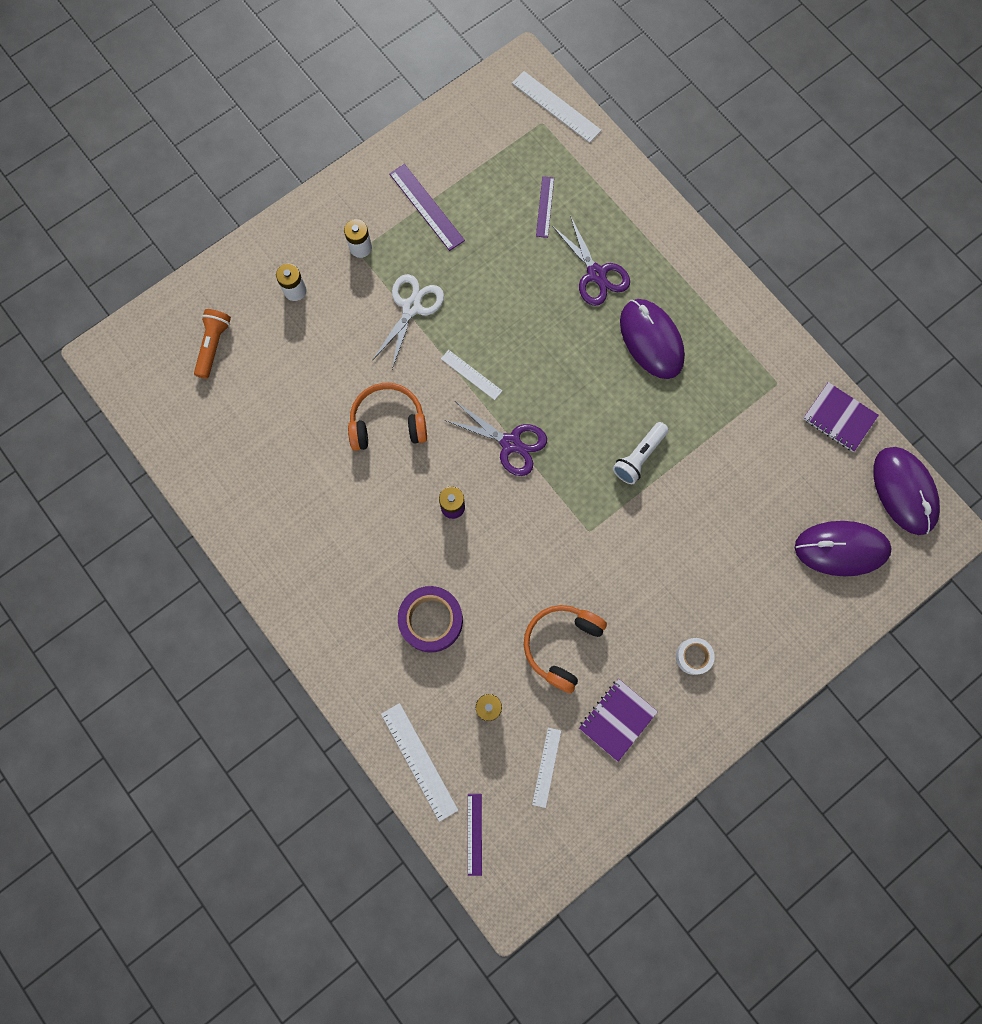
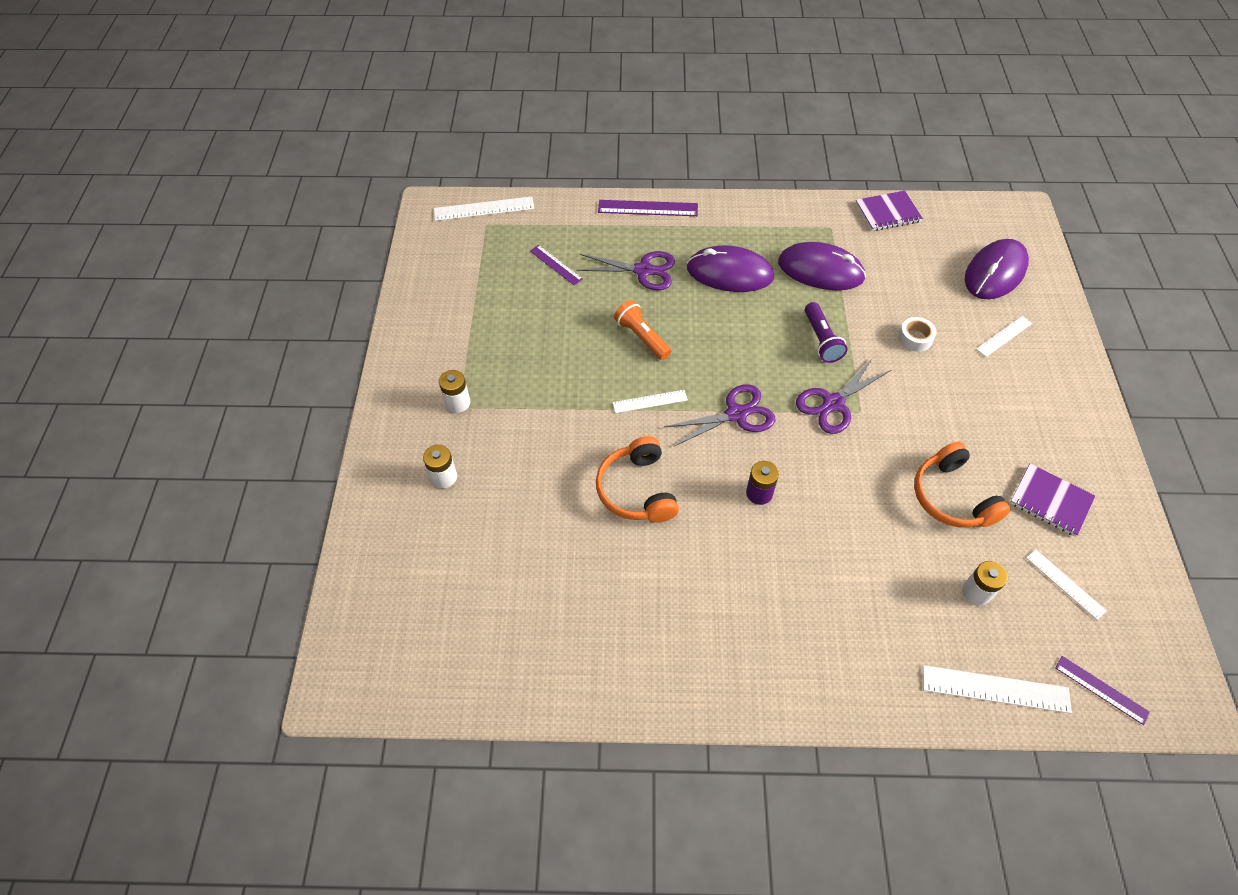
camera: 50 degrees left, 20 degrees down
orange flashlight [194,309,231,379] -> orange flashlight moved to [614,300,671,360]
orange headphones [348,383,427,451] -> orange headphones turned 45 degrees counterclockwise [596,436,679,523]
white scissors [372,274,444,369] -> none
purple ruler [389,164,465,251] -> purple ruler moved to [598,200,698,216]
purple tape [398,586,463,652] -> none
purple notebook [579,679,658,762] -> purple notebook turned 45 degrees counterclockwise [1010,463,1095,537]
white flashlight [613,422,669,484] -> purple flashlight [805,302,848,363]
white tape [676,638,715,675] -> white tape moved to [898,317,937,352]
purple mouse [873,447,940,535] -> purple mouse moved to [778,242,866,290]
none -> purple scissors [796,358,891,434]
none -> white ruler [976,316,1032,357]

